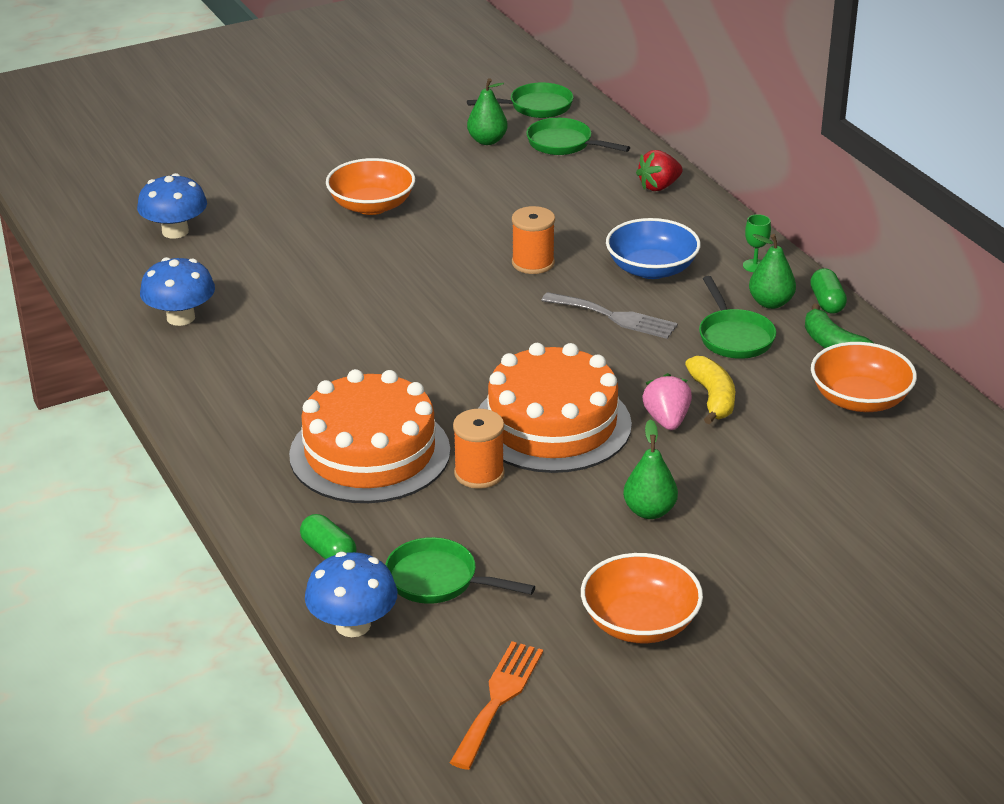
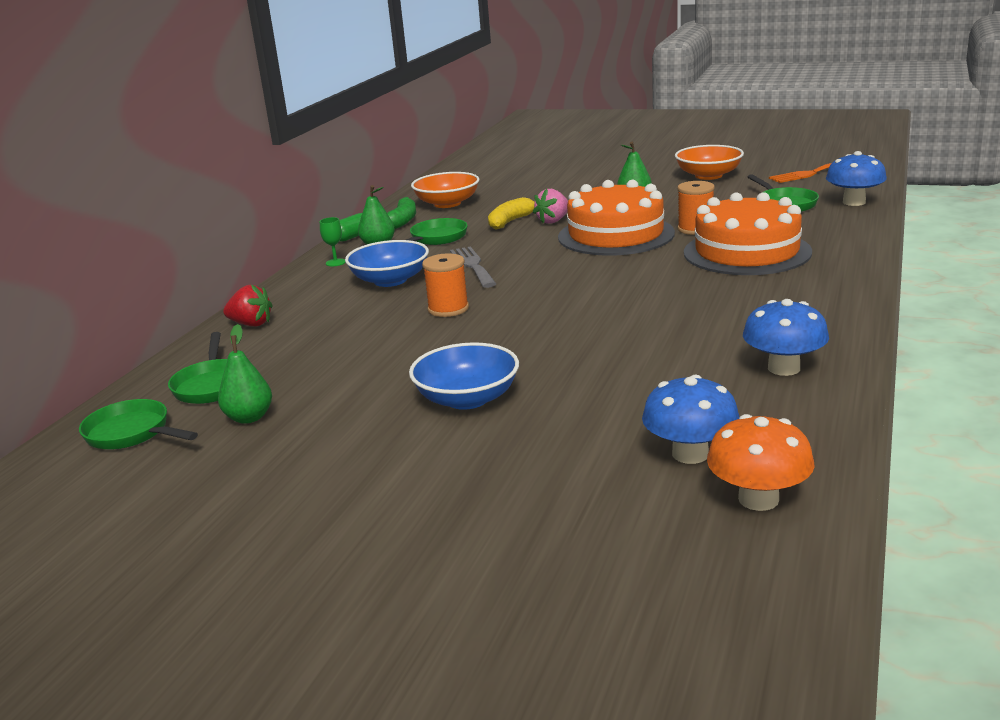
camera: 130 degrees left, 10 degrees down
green capsule [300,514,357,559] -> none
orange bowl [326,158,415,215] -> blue bowl [409,342,519,410]
none -> orange mushroom [707,414,815,511]

